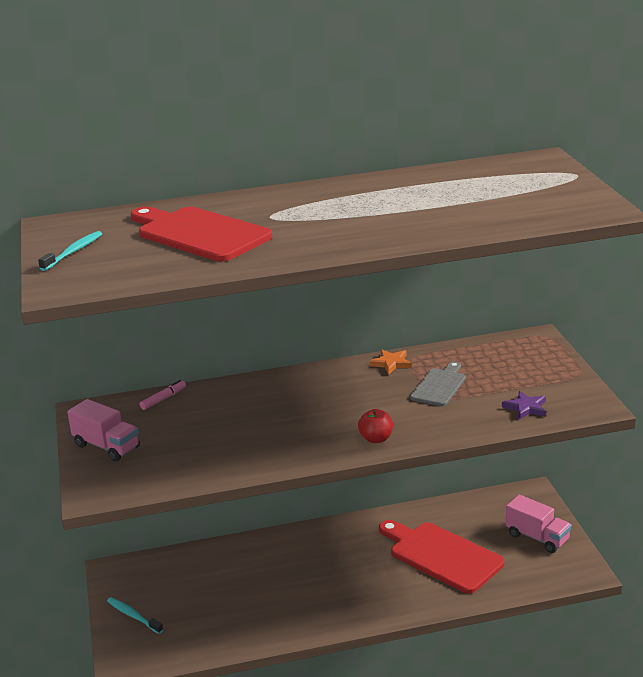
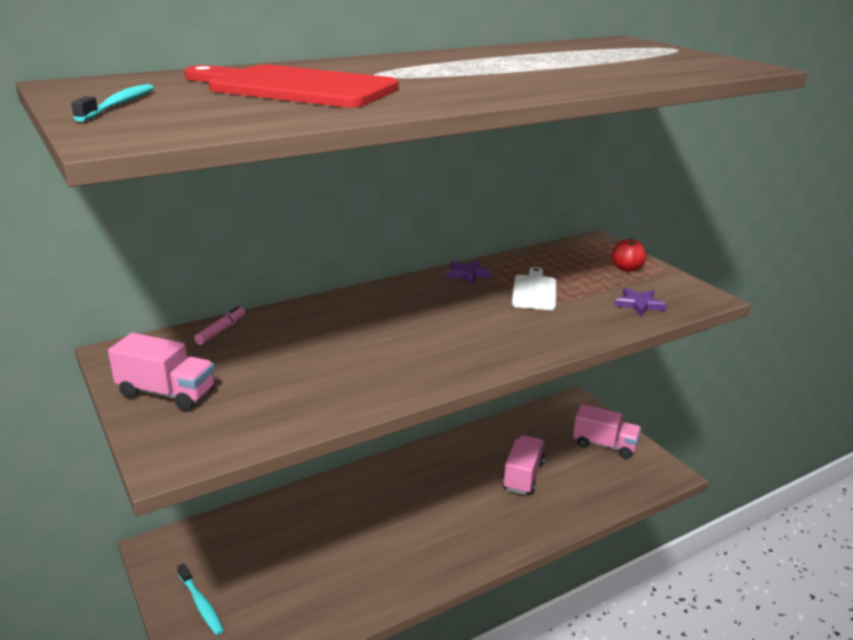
camera: 20 degrees left, 0 degrees up
turquoise toothbrush [107,597,163,634] -> turquoise toothbrush turned 150 degrees counterclockwise [177,563,224,635]
red apple [358,409,393,443] -> red apple moved to [611,238,647,272]
orange star [369,349,412,375] -> purple star [446,260,493,285]
red cutting board [379,520,504,594] -> pink truck [503,435,545,495]
grey cutting board [410,361,466,406] -> white cutting board [512,267,556,310]

